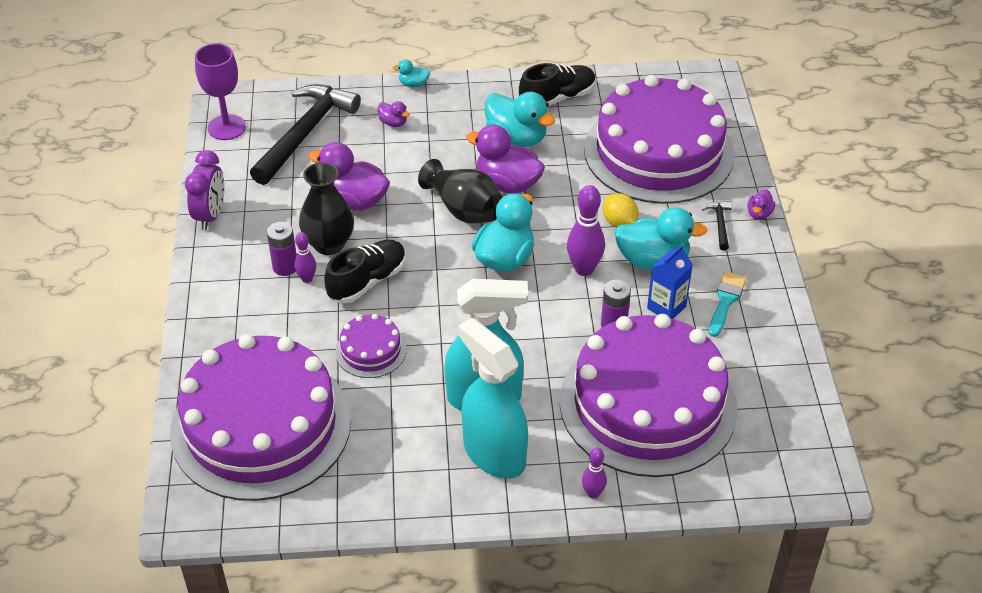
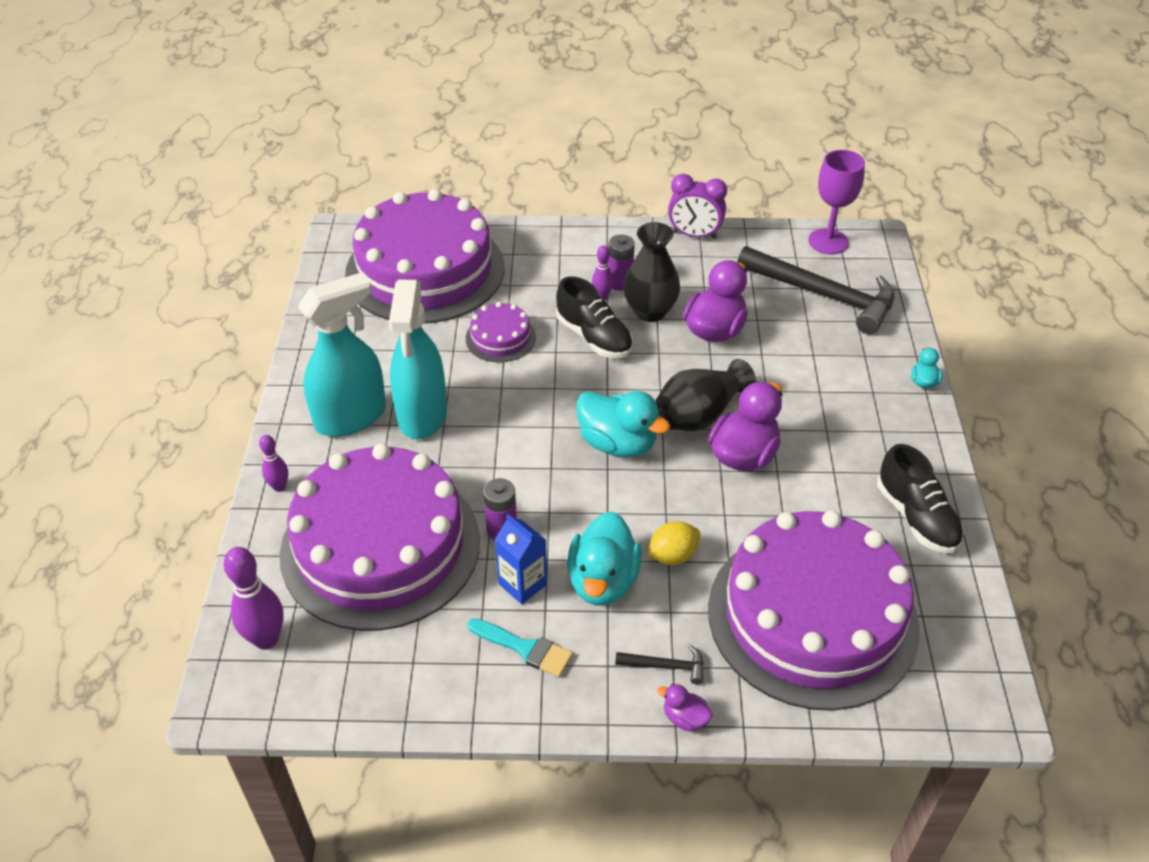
camera: 95 degrees right, 0 degrees up
purple duck [378,101,410,127] -> none
turquoise duck [485,92,555,147] -> none
purple bowling pin [567,185,605,276] -> purple bowling pin moved to [224,547,283,650]

